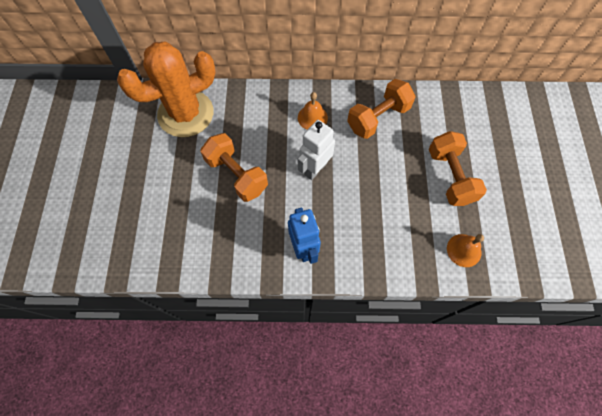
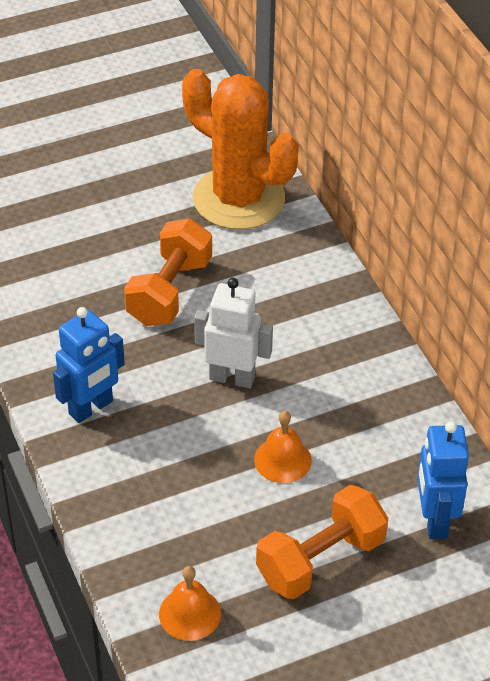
camera: 65 degrees right, 20 degrees down
orange bell [298,92,328,130] -> orange bell moved to [254,411,312,483]
orange dumbbell [347,79,416,139] -> none
none -> blue robot [417,421,469,539]

